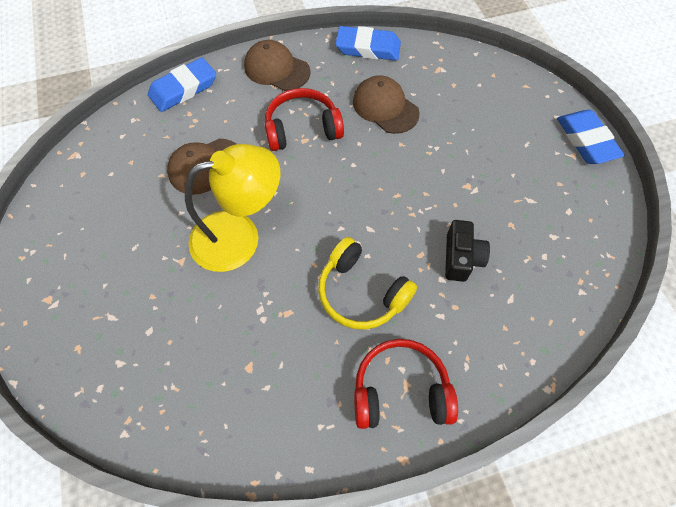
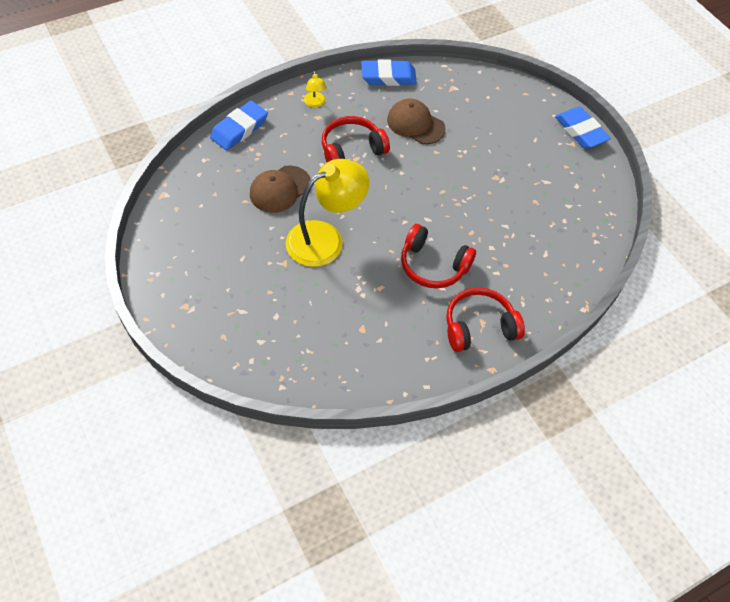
camera: 15 degrees left, 5 degrees down
brown cap [244,40,311,91] -> yellow lamp [304,71,327,107]
yellow headphones [318,237,417,330] -> red headphones [401,224,476,289]
black camera [445,220,490,282] -> none

